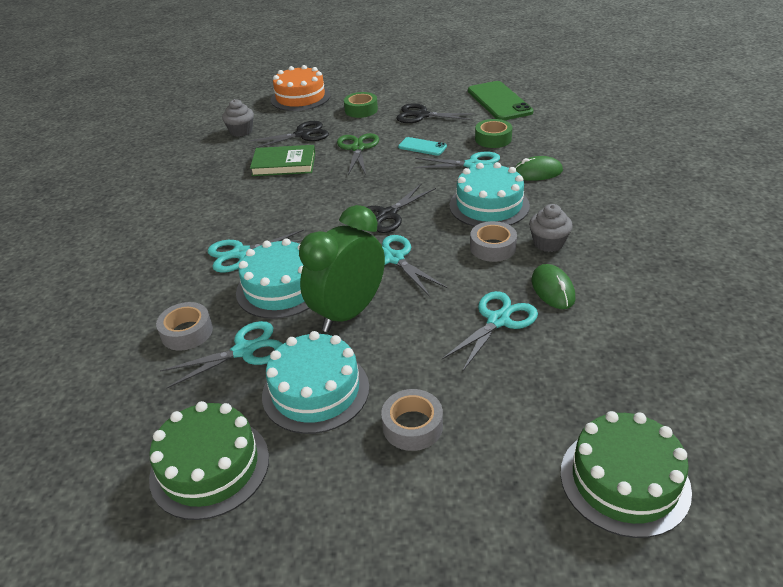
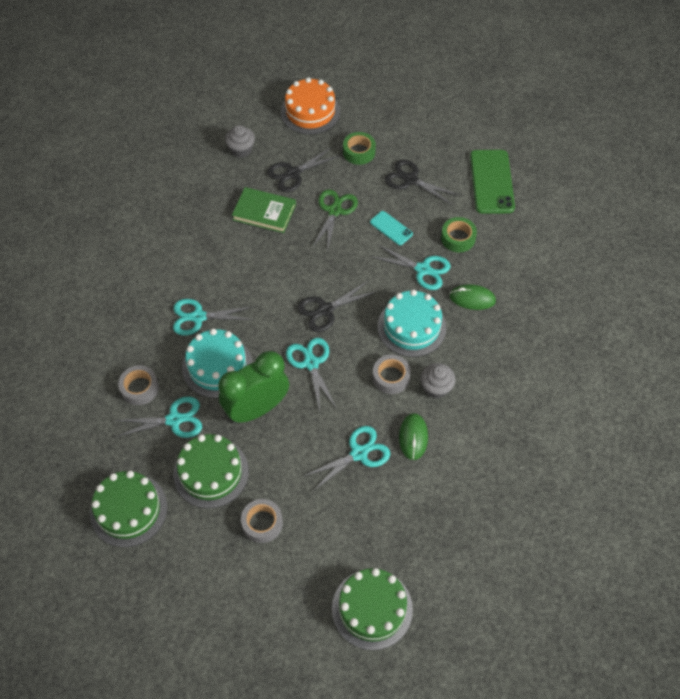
camera: 15 degrees right, 20 degrees up
black scissors [248,121,329,149] -> black scissors turned 150 degrees clockwise [267,147,339,192]
turquoise cake [262,331,369,434] -> green cake [173,434,249,508]

